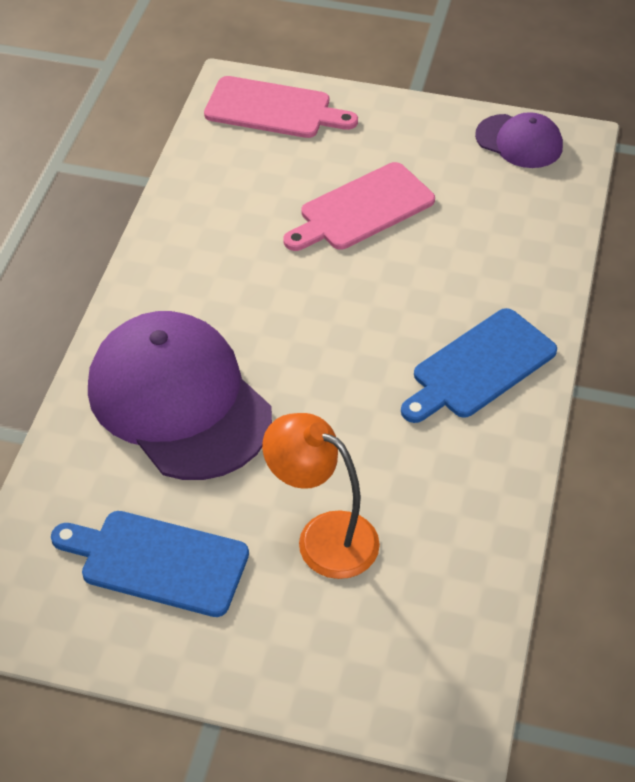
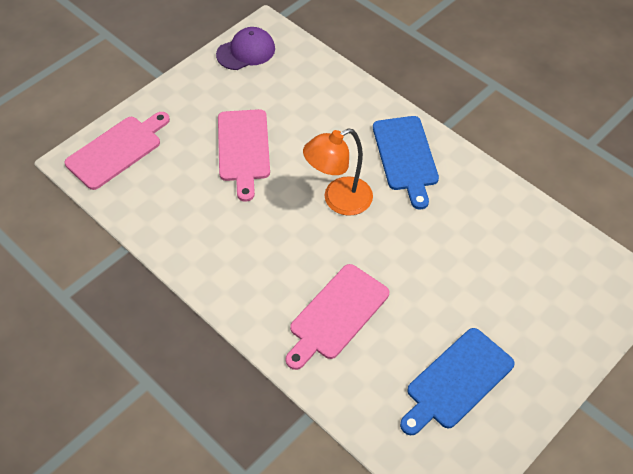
camera: 60 degrees left, 5 degrees up
purple cap [88,311,272,480] -> pink cutting board [286,264,389,370]
orange lamp [262,413,380,579] -> orange lamp moved to [303,128,373,216]

